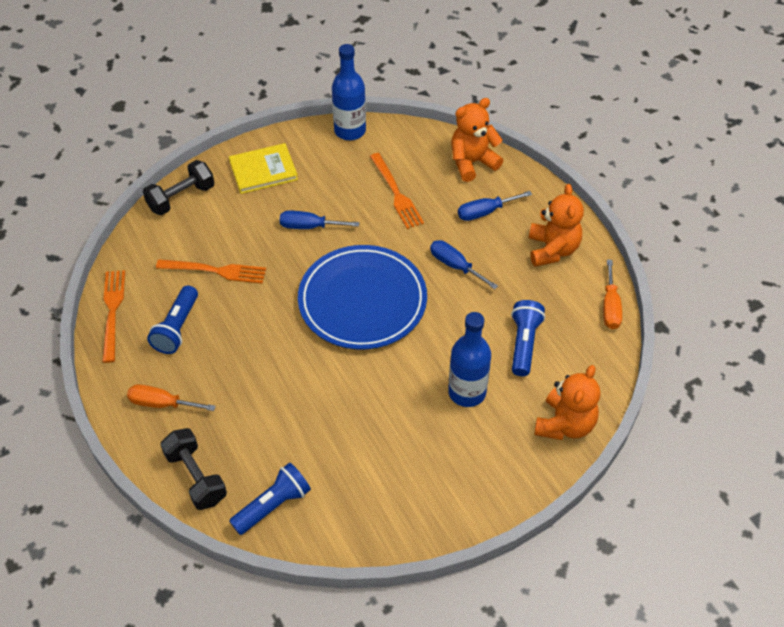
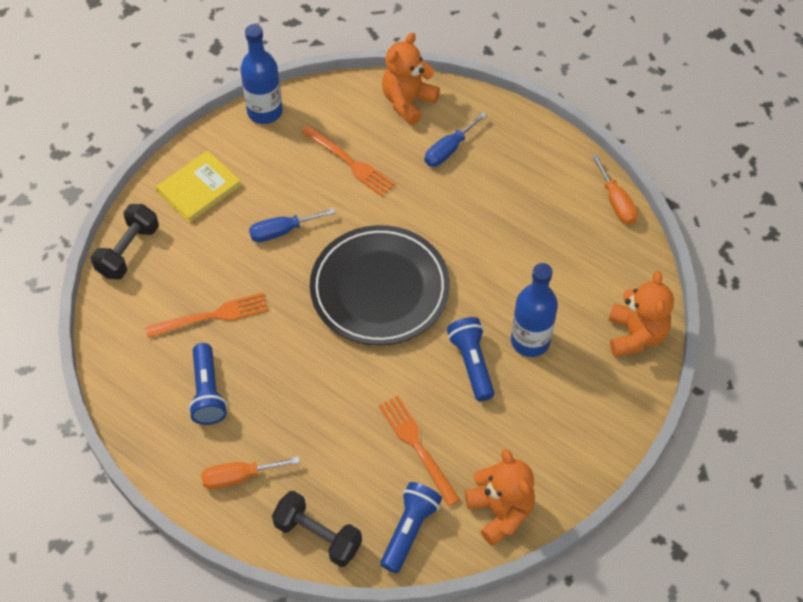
camera: 25 degrees left, 5 degrees up
orange fork [102,270,125,363] -> orange fork moved to [379,396,460,507]
blue plate [298,245,427,349] -> black plate [310,225,450,345]
blue screwdriver [430,240,498,289] -> none
blue flashlight [511,300,545,376] -> blue flashlight moved to [447,317,495,401]
orange teddy bear [529,184,584,267] -> orange teddy bear moved to [465,449,535,546]

